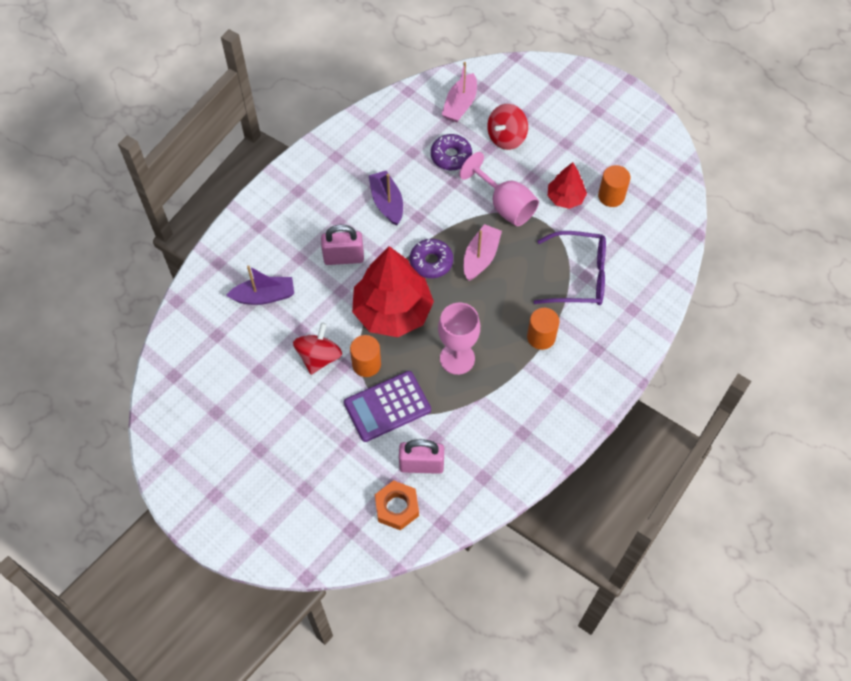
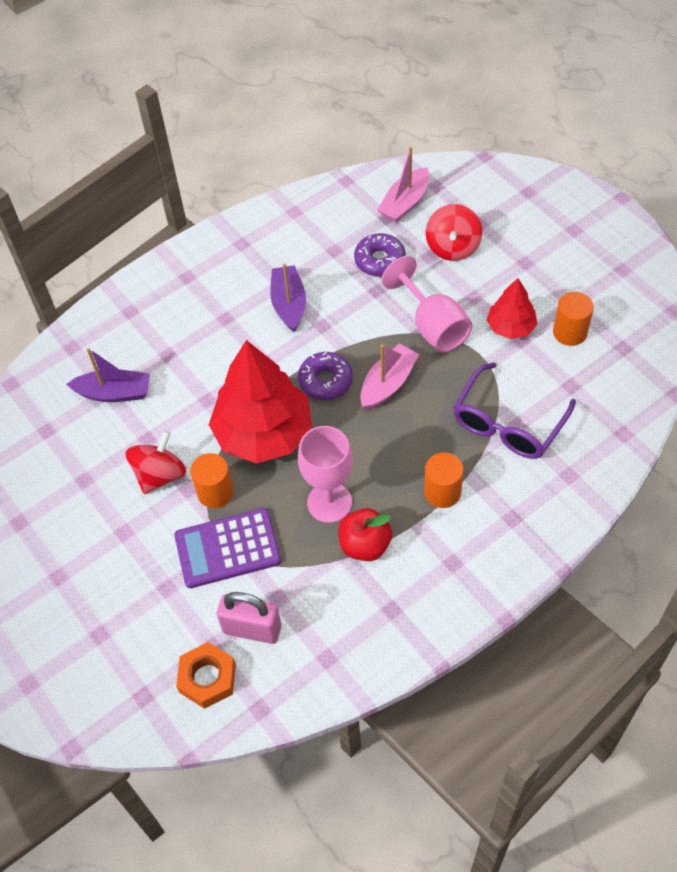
camera: 15 degrees right, 5 degrees down
pink padlock [321,225,364,265] -> none
red spinning top [487,104,528,150] -> red spinning top turned 45 degrees counterclockwise [426,204,482,261]
purple glasses [534,231,606,305] -> purple glasses turned 105 degrees clockwise [453,362,576,459]
none -> red apple [338,508,392,561]

